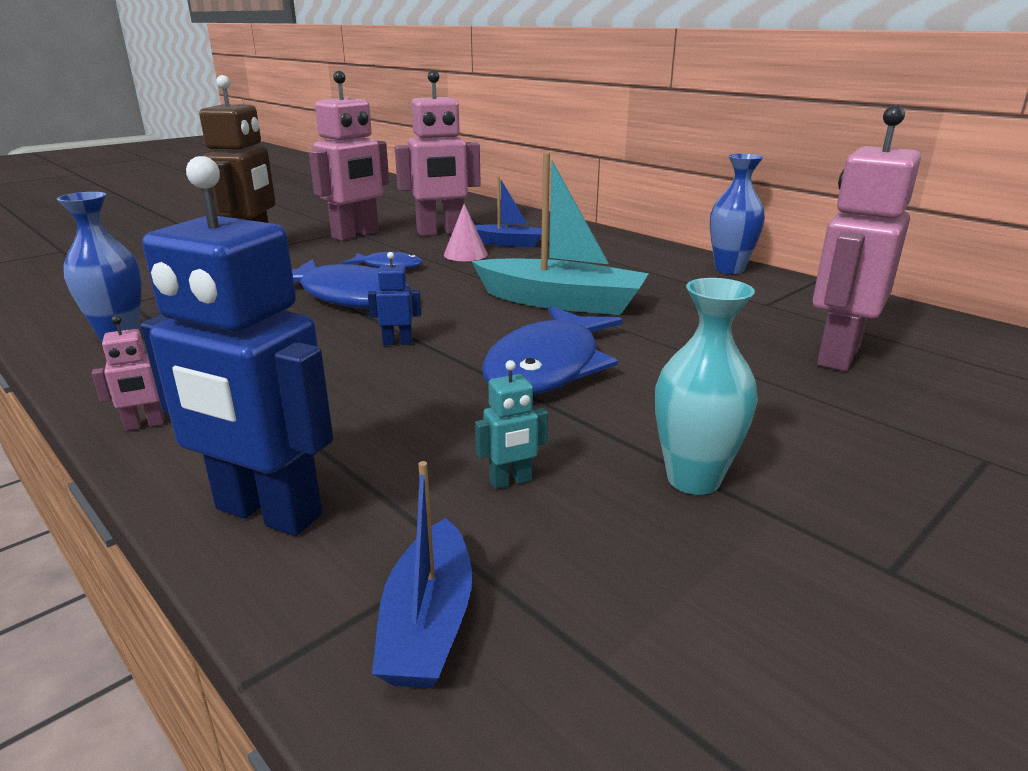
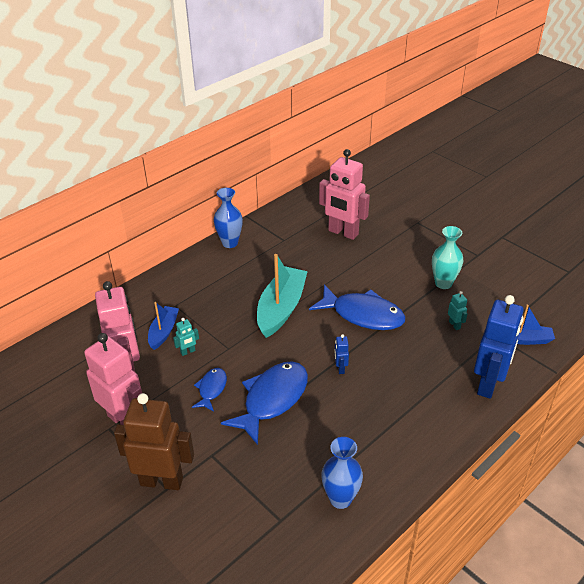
camera: 90 degrees left, 15 degrees up
pink robot [92,315,164,431] -> none
pink cone [444,204,488,261] -> turquoise robot [173,318,199,356]

